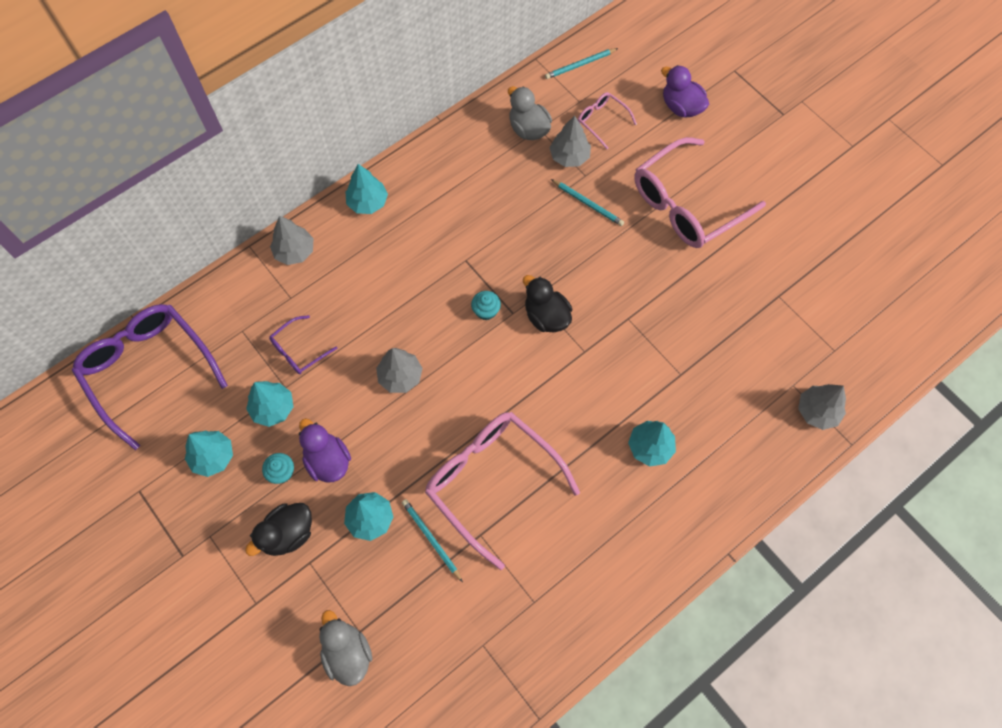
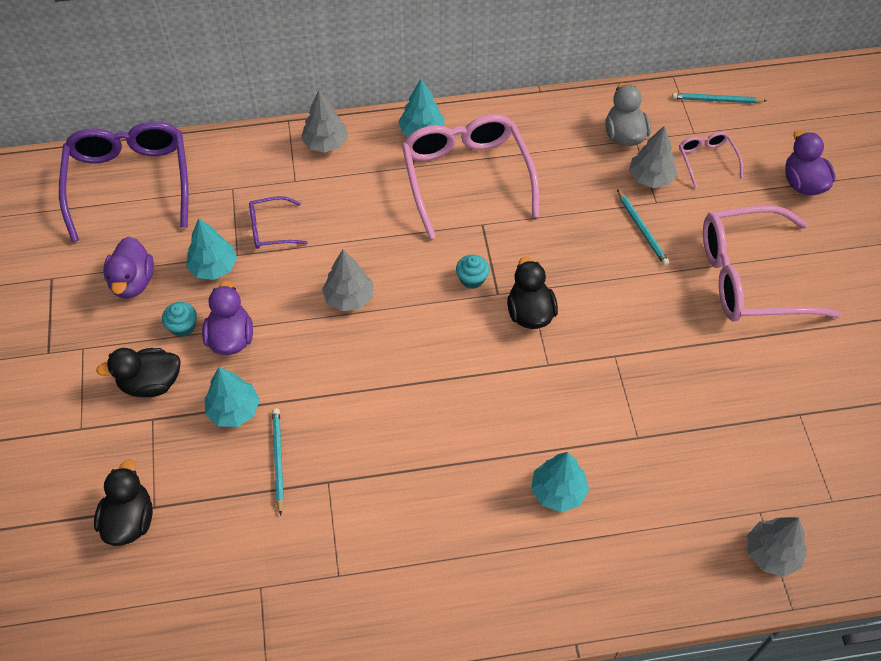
camera: 30 degrees right, 10 degrees down
turquoise tree [185,431,233,477] -> purple duck [103,236,154,299]
grey duck [319,610,372,686] -> black duck [94,459,153,546]
pink glasses [425,412,580,570] -> pink glasses moved to [402,114,539,239]

